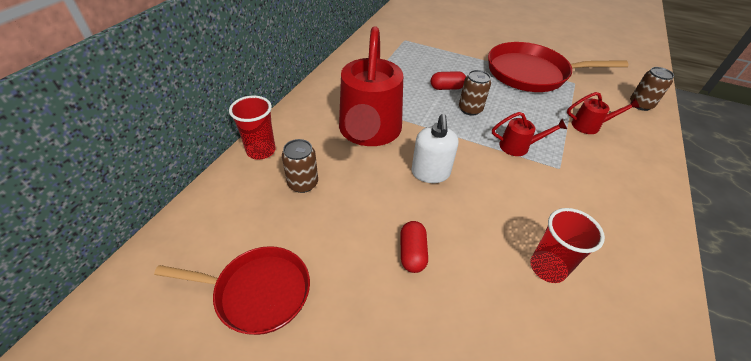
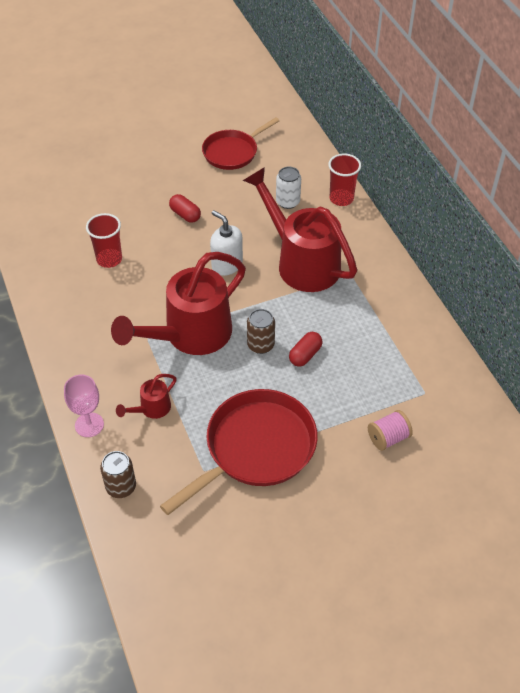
camera: 135 degrees right, 5 degrees up
brown can [282,139,318,193] -> white can [276,167,301,209]
red watering can [492,112,567,156] -> red watering can [111,252,246,355], size x2.31
none -> pink goblet [64,375,104,437]
none -> pink spool [368,410,413,451]

